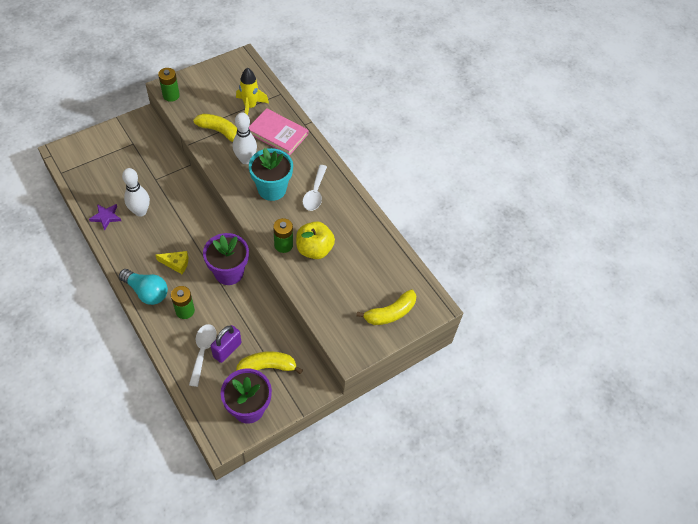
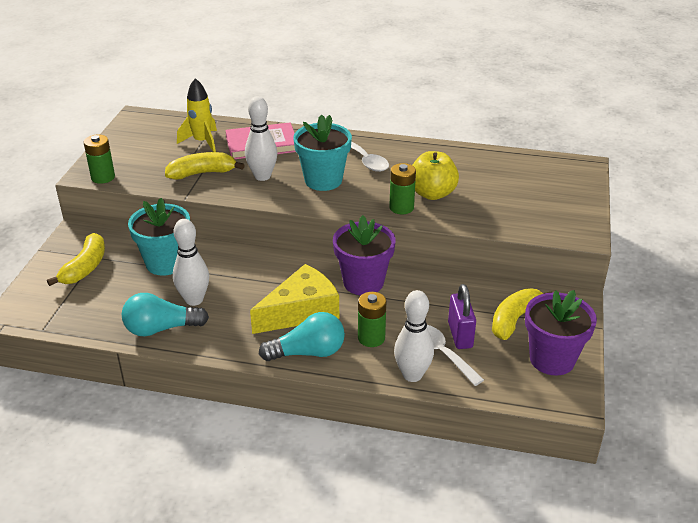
camera: 40 degrees left, 20 degrees down
purple star [89,204,121,231] -> turquoise light bulb [122,293,209,336]
yellow cheese [156,251,188,274] -> yellow cheese [250,264,339,334], size x1.94
yellow banana [356,290,416,325] -> yellow banana moved to [47,233,105,286]
none -> turquoise flower pot [128,198,190,276]
none -> white bowling pin [394,290,434,382]

